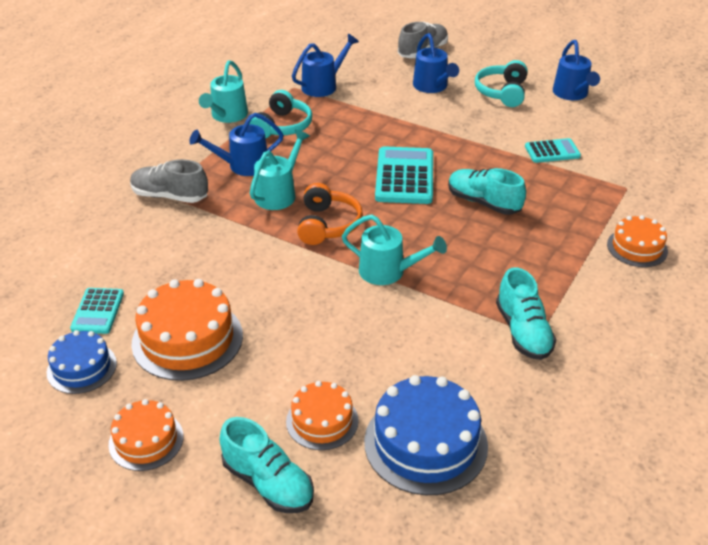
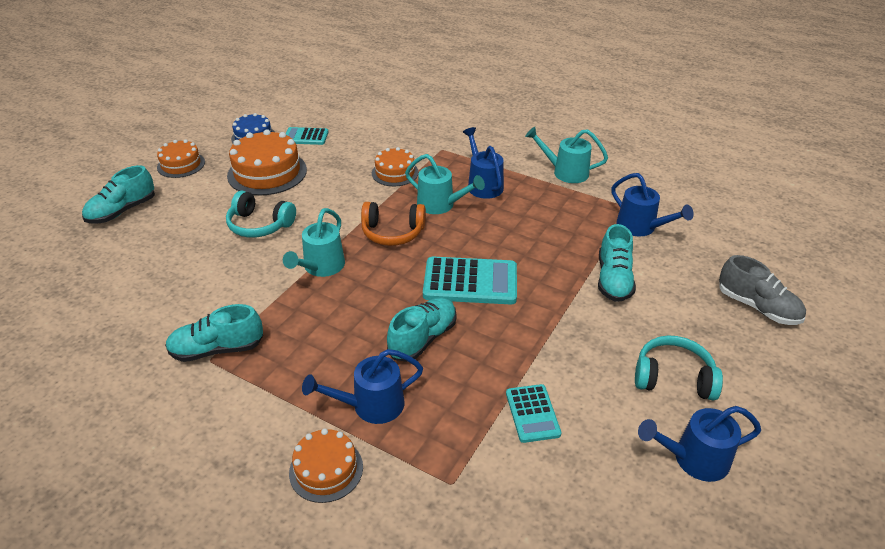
camera: 90 degrees right, 0 degrees up
grey shoe [130,159,208,203] -> none
turquoise headphones [249,90,312,138] -> turquoise headphones moved to [226,190,296,238]
orange cake [286,381,359,450] -> orange cake moved to [372,147,419,186]
blue cake [364,375,488,495] -> none
blue watering can [413,33,459,93] -> blue watering can moved to [302,349,423,424]
none -> turquoise shoe [598,224,636,302]

